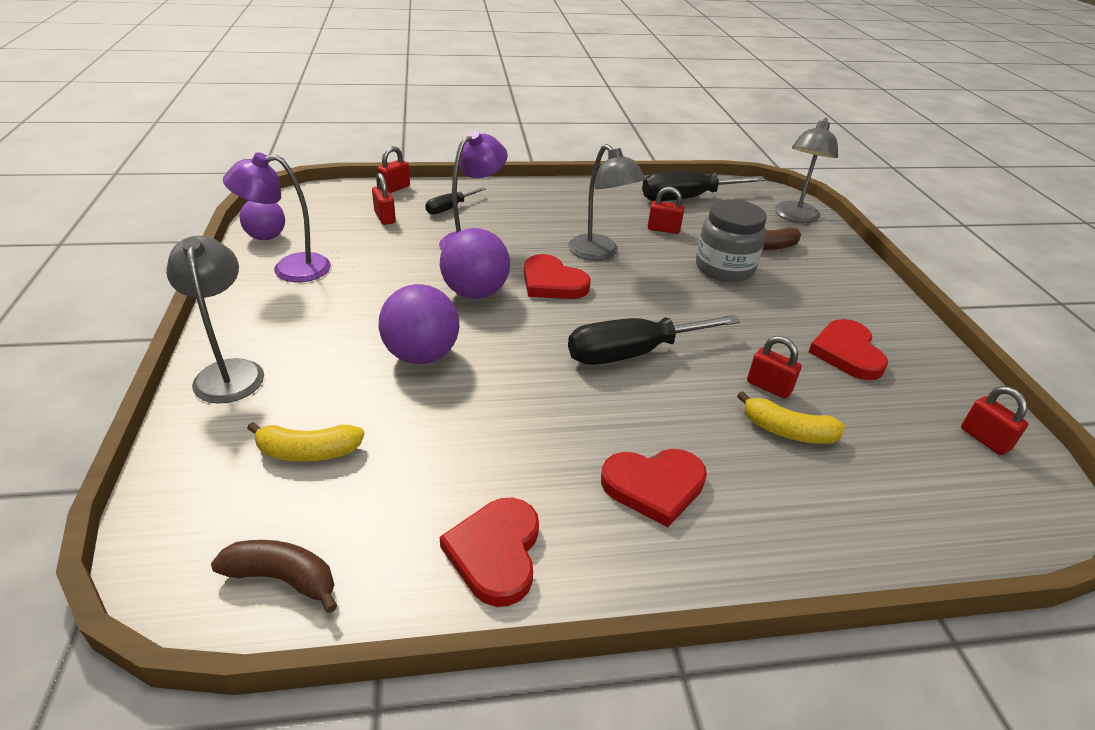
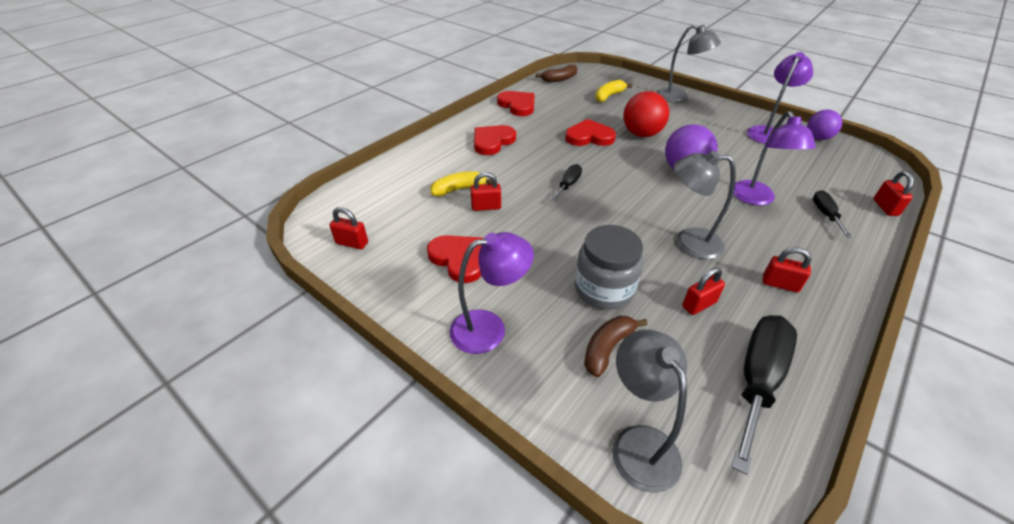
camera: 140 degrees right, 5 degrees up
red padlock [372,173,396,225] -> red padlock moved to [763,247,812,293]
purple ball [379,284,459,364] -> red ball [623,91,669,137]
red heart [524,254,591,299] -> red heart moved to [565,119,616,146]
black screwdriver [568,315,740,365] -> black screwdriver [551,164,582,201], size x0.52
none -> purple lamp [450,232,534,354]

